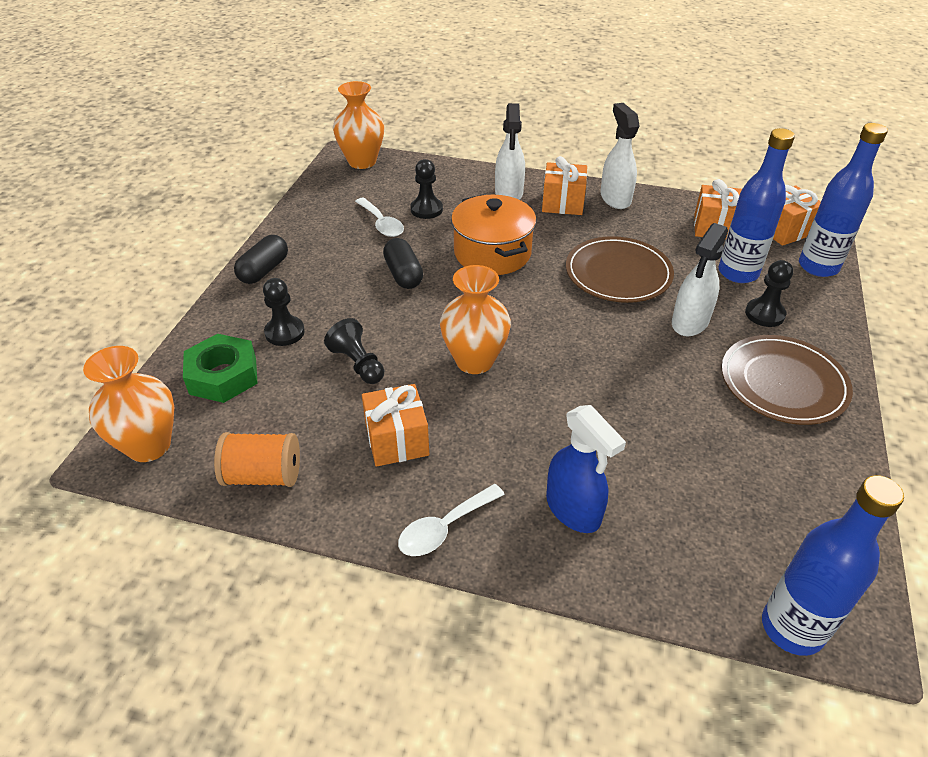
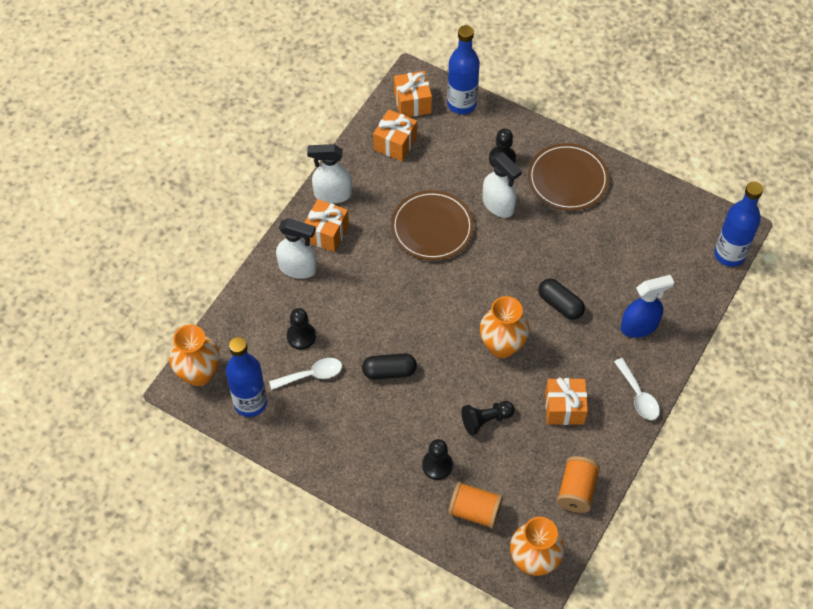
camera: 75 degrees left, 15 degrees up
green nut [183,334,258,403] -> orange spool [448,482,503,529]
black capsule [234,235,288,284] -> black capsule moved to [538,279,585,320]
orange pot [451,194,536,275] -> none
blue bottle [719,128,795,283] -> blue bottle moved to [226,337,267,417]

